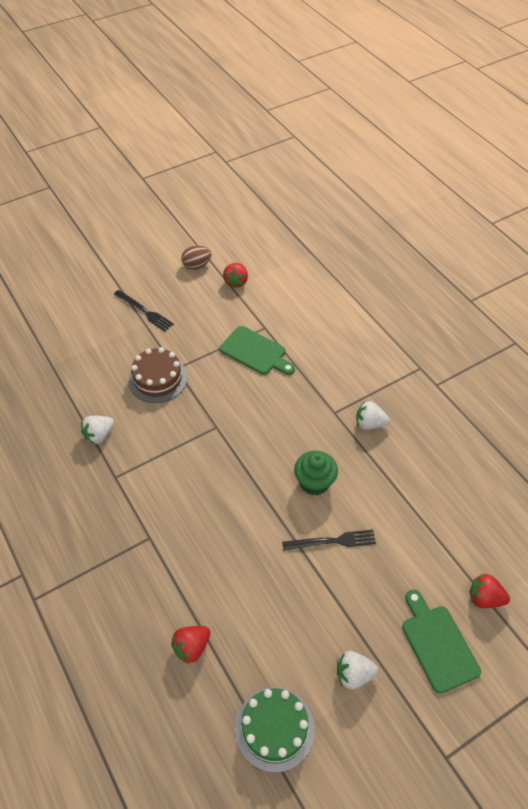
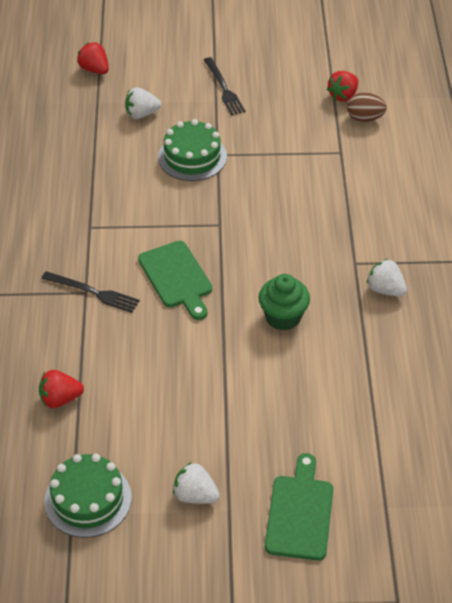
camera: 30 degrees right, 5 degrees down
white strawberry [81,416,114,444] -> white strawberry moved to [125,87,161,119]
brown cake [128,347,187,403] -> green cake [158,119,227,181]
brown egg [181,245,212,270] -> brown egg moved to [347,92,387,122]
green cutting board [220,326,295,375] -> green cutting board moved to [138,241,212,320]
black fork [282,529,376,550] -> black fork moved to [42,271,140,313]
red strawberry [470,574,510,608] -> red strawberry moved to [77,42,109,74]

